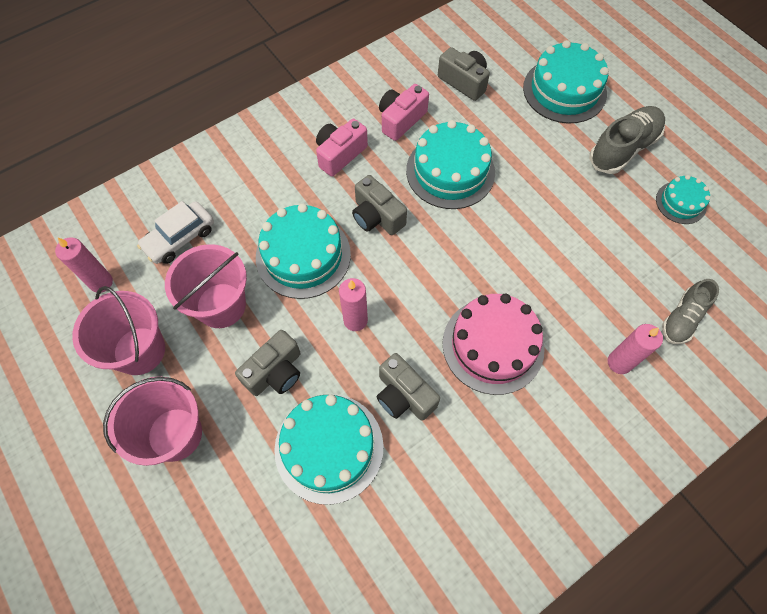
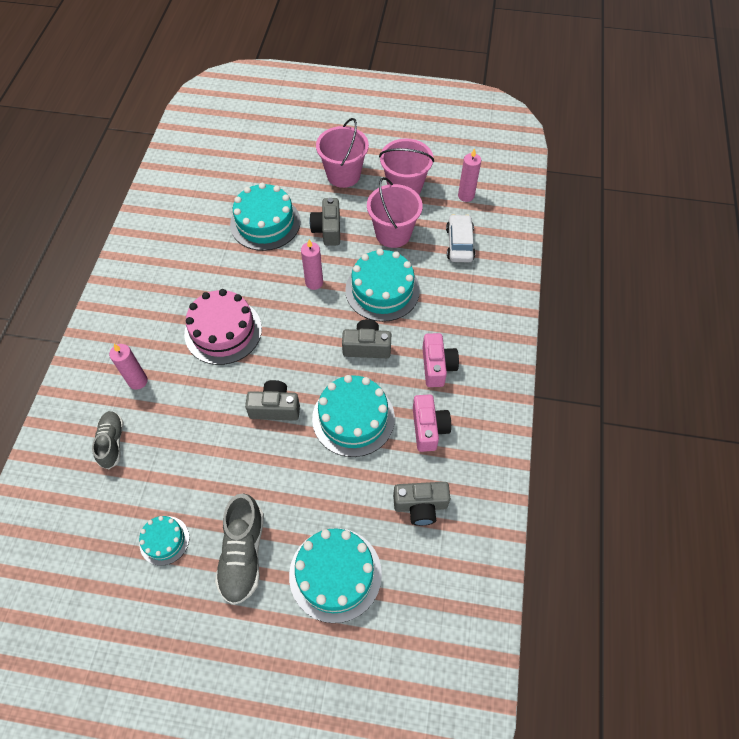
camera: 135 degrees right, 5 degrees down
grey camera [377,353,440,421] -> grey camera moved to [245,380,300,421]

